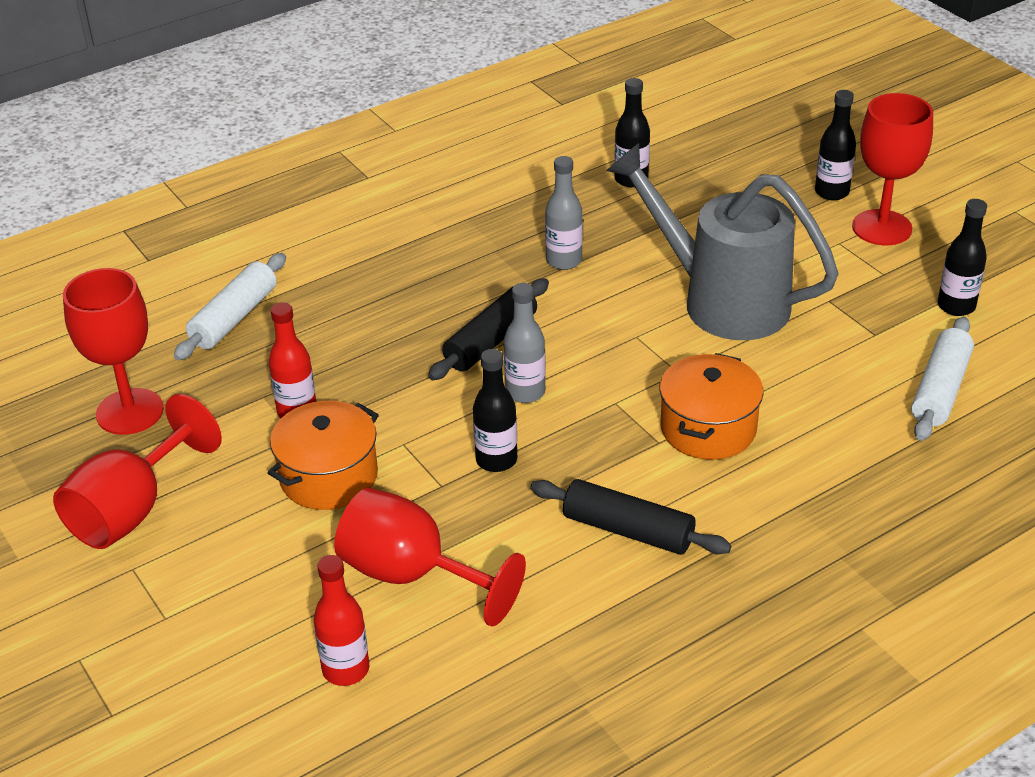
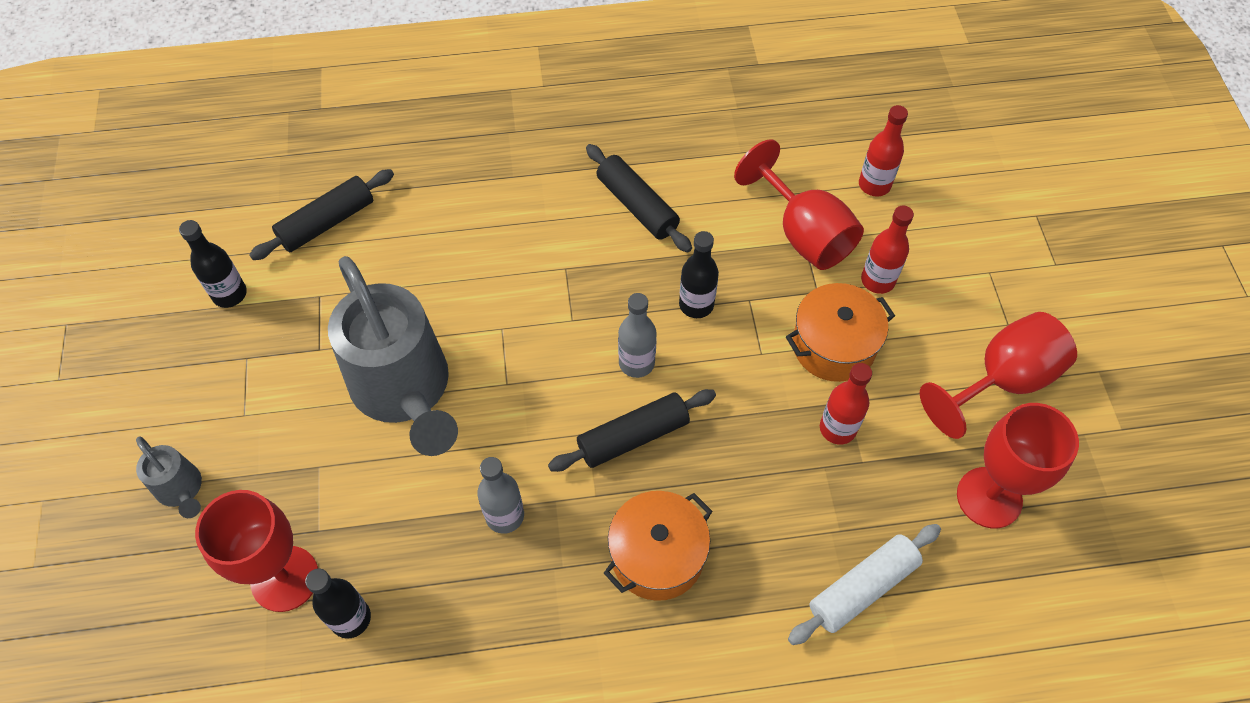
camera: 155 degrees left, 20 degrees up
orange pot [660,353,763,460] -> orange pot moved to [604,491,712,601]
black bottle [815,90,856,200] -> grey watering can [136,436,202,518]
red goblet [852,93,933,245] -> red goblet moved to [195,490,318,612]
white rolling pin [911,317,974,441] -> black rolling pin [249,169,394,260]
none -> red bottle [861,206,914,294]

